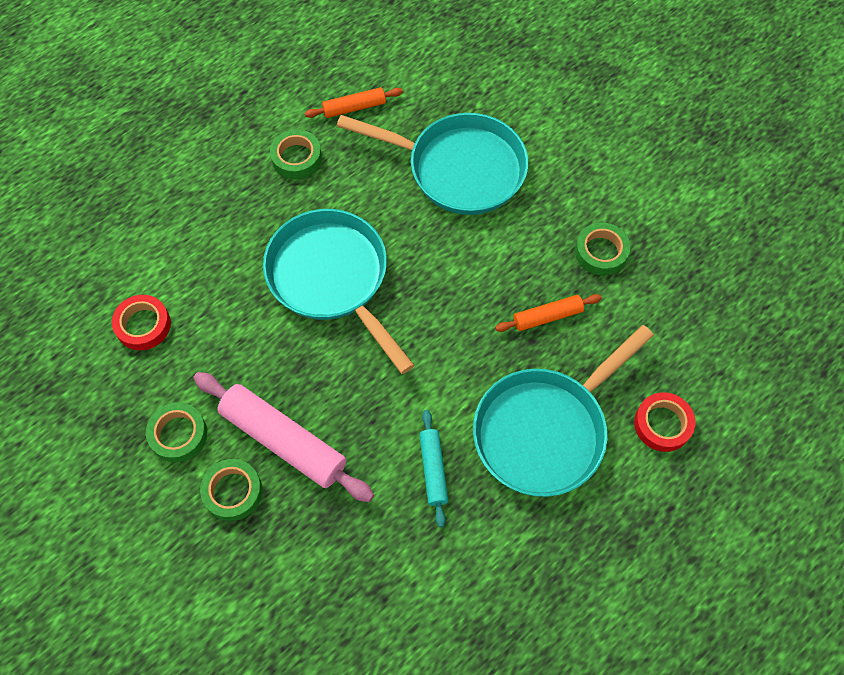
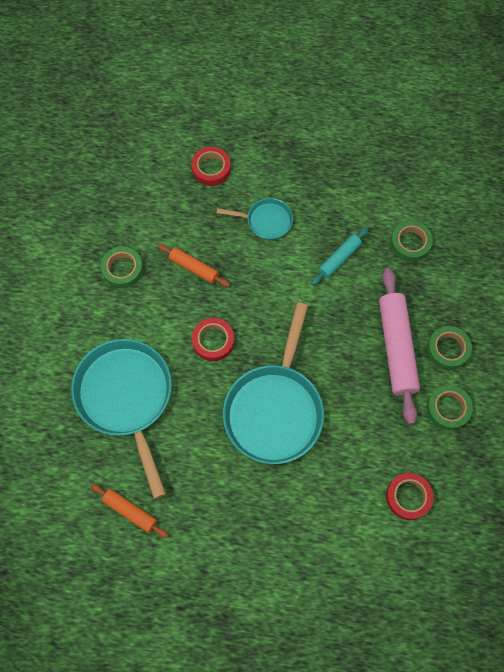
camera: 130 degrees left, 5 degrees up
green tape [270,129,322,179] -> green tape moved to [390,221,433,262]
turquoise pan [473,325,654,497] -> turquoise pan [217,198,293,240], size x0.50
none -> red tape [192,318,234,361]

